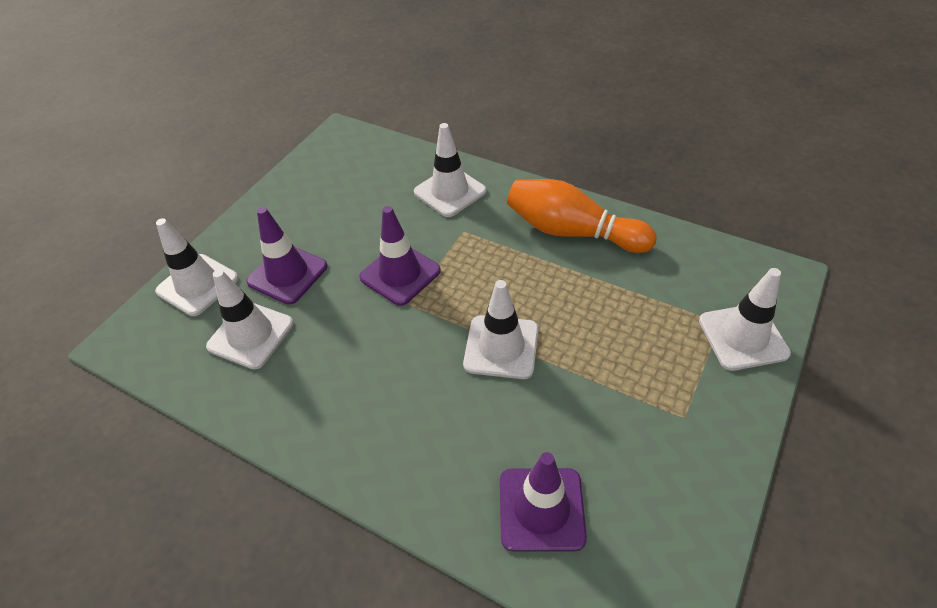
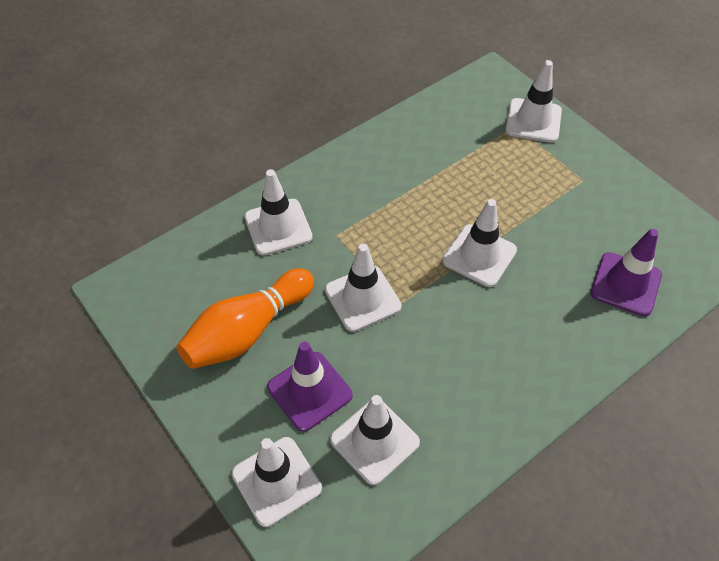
camera: 70 degrees left, 5 degrees up
purple traffic cone [359,206,441,306] -> white traffic cone [325,244,402,332]
orange bowling pin [507,179,657,253] -> orange bowling pin moved to [177,268,314,369]

